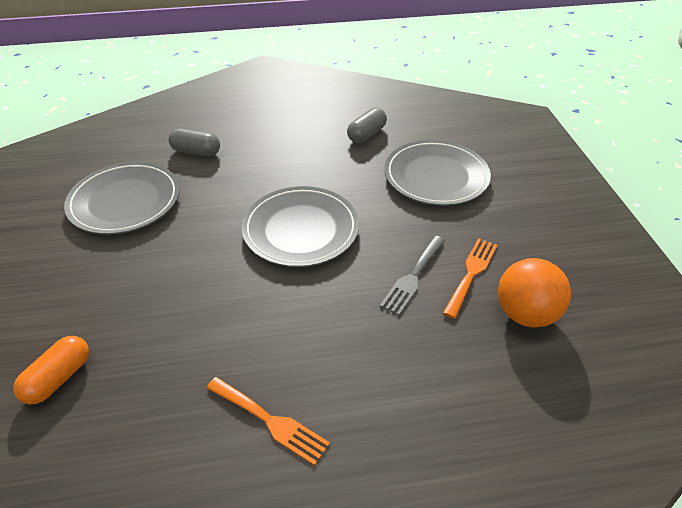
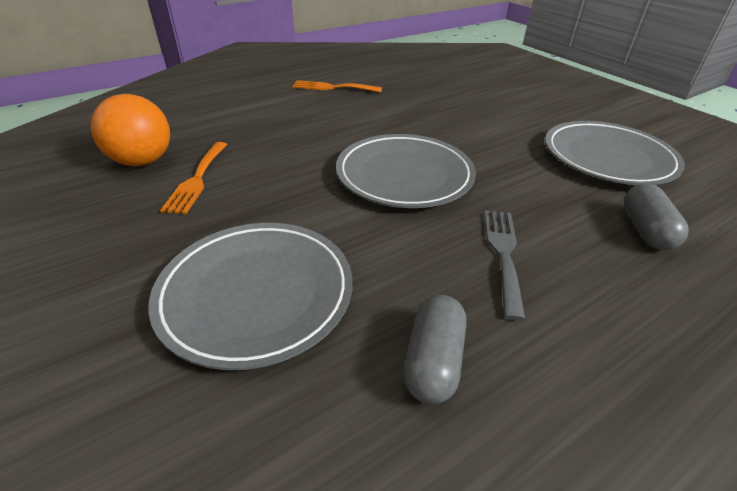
camera: 155 degrees right, 5 degrees down
orange capsule [13,336,89,404] -> none
grey capsule [169,129,220,156] -> grey capsule turned 75 degrees counterclockwise [624,183,689,250]
grey fork [380,236,445,315] -> grey fork moved to [484,210,525,320]

